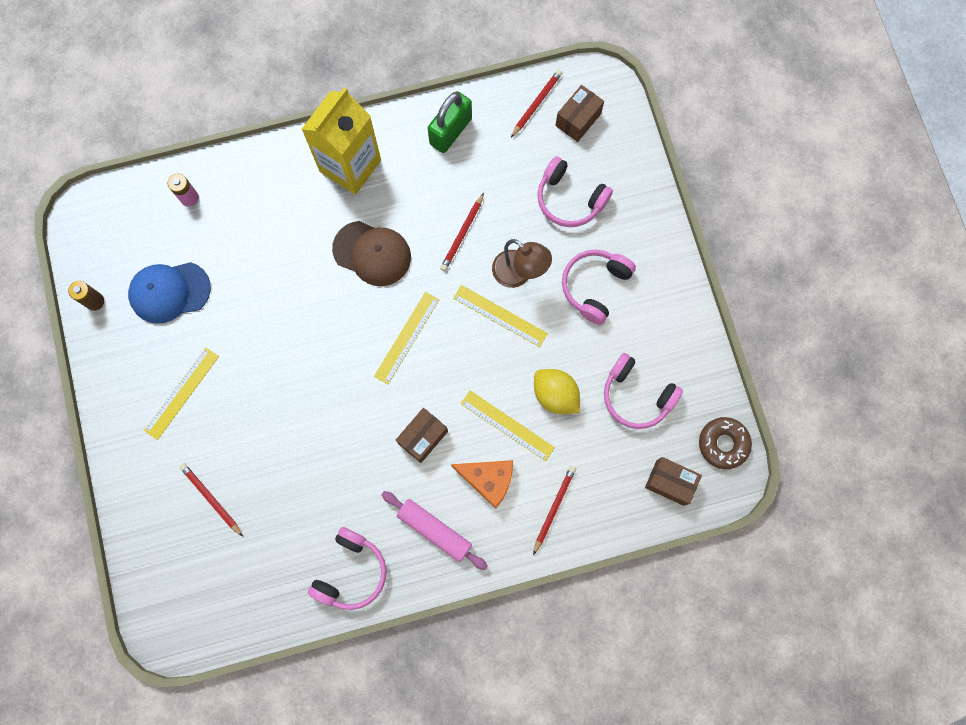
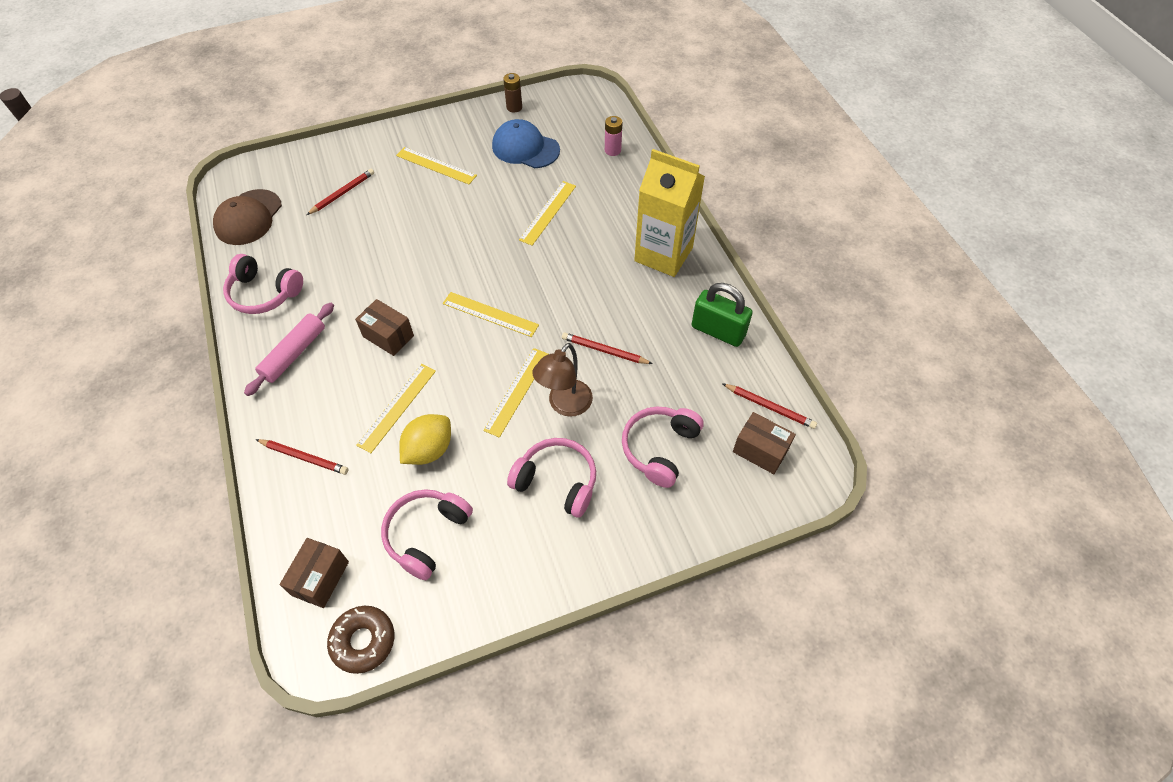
camera: 85 degrees right, 20 degrees down
blue cap [128,262,211,324] -> blue cap turned 45 degrees counterclockwise [492,119,560,168]
brown cap [332,221,411,286] -> brown cap moved to [213,189,282,245]
orange cheese [451,460,513,509] -> none
none -> yellow ruler [519,181,576,246]

